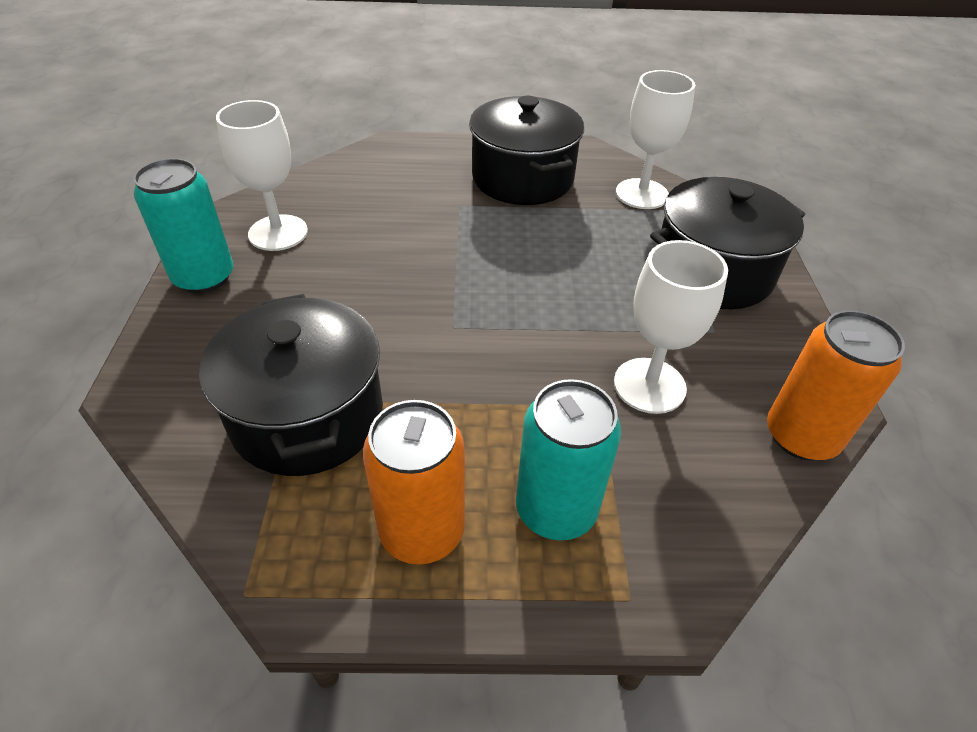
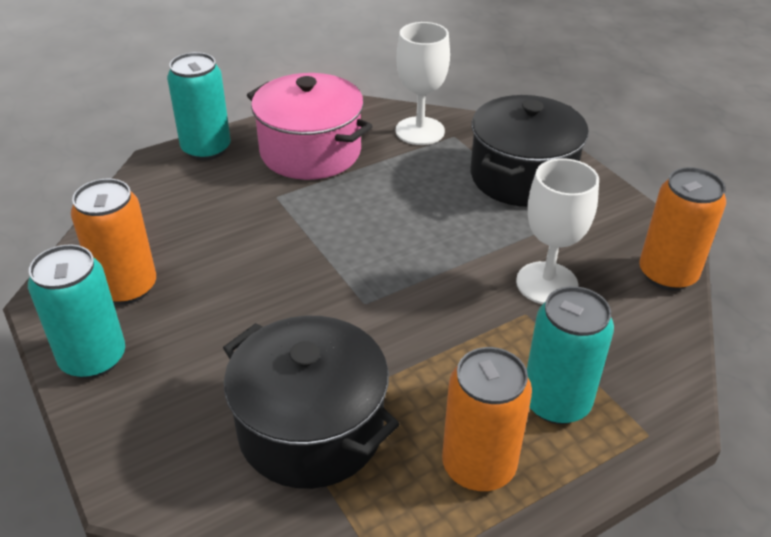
camera: 30 degrees left, 5 degrees down
white goblet [216,100,308,251] -> orange can [71,179,156,304]
black pot [469,96,584,205] -> pink pot [247,73,373,180]
none -> turquoise can [167,52,231,160]

